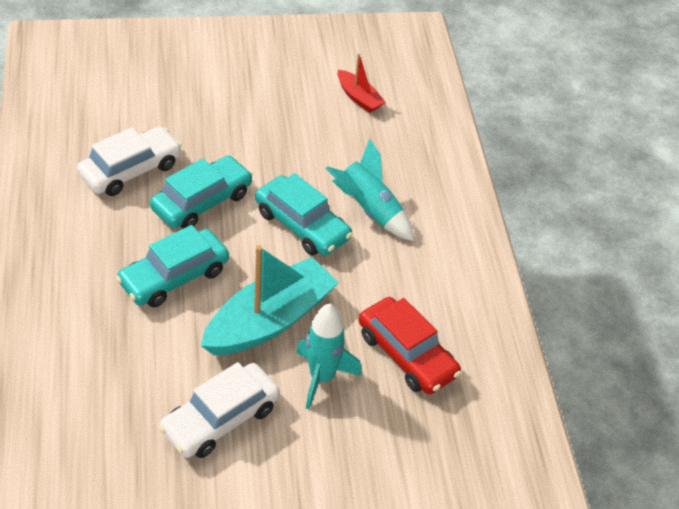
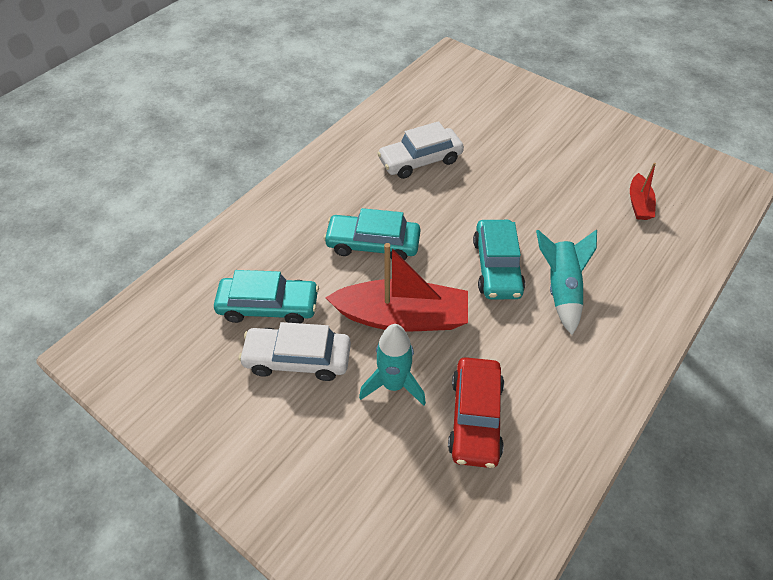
camera: 50 degrees right, 5 degrees up
white car [77,126,182,196] -> white car turned 150 degrees clockwise [377,121,464,179]
turquoise car [150,155,253,229] -> turquoise car moved to [214,270,319,324]
turquoise boat [201,245,339,356] -> red boat [325,243,468,332]

